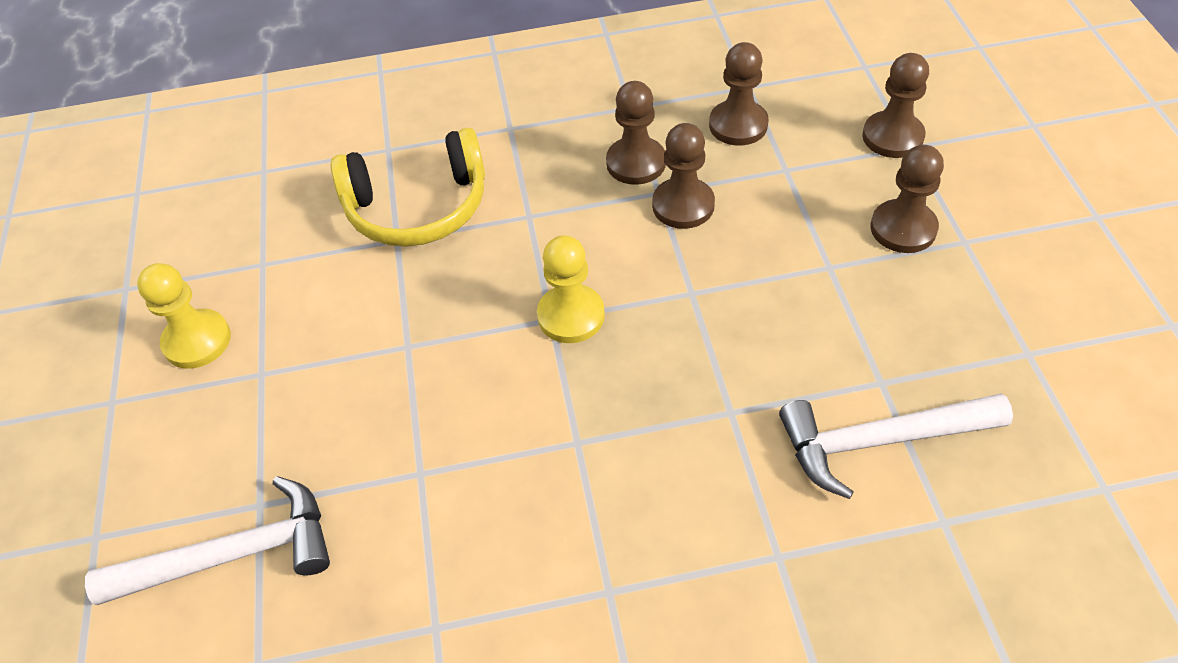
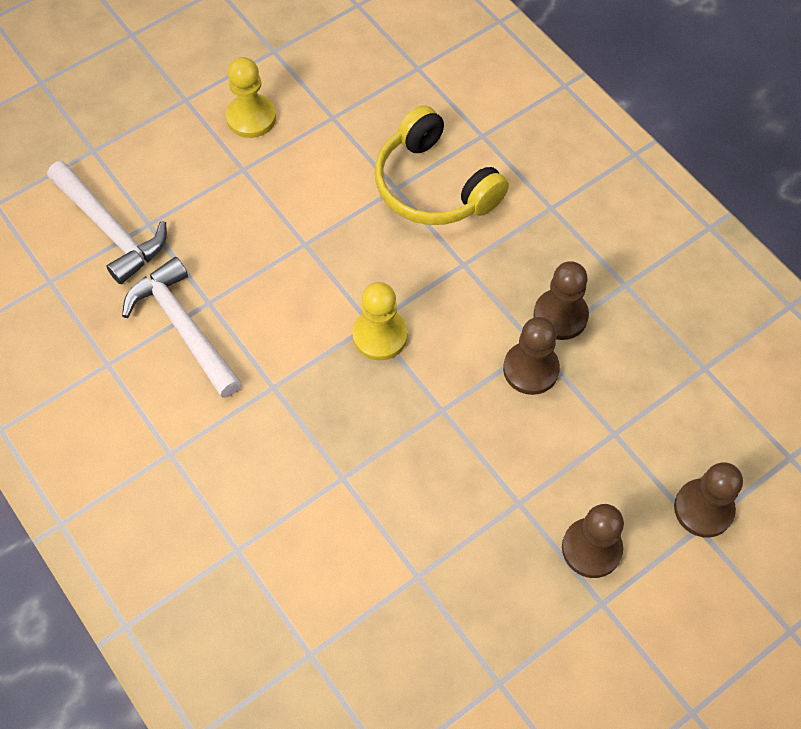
camera: 60 degrees right, 10 degrees up
brown pawn [709,42,769,146] -> none
white hammer [779,393,1013,499] -> white hammer moved to [122,257,242,398]

